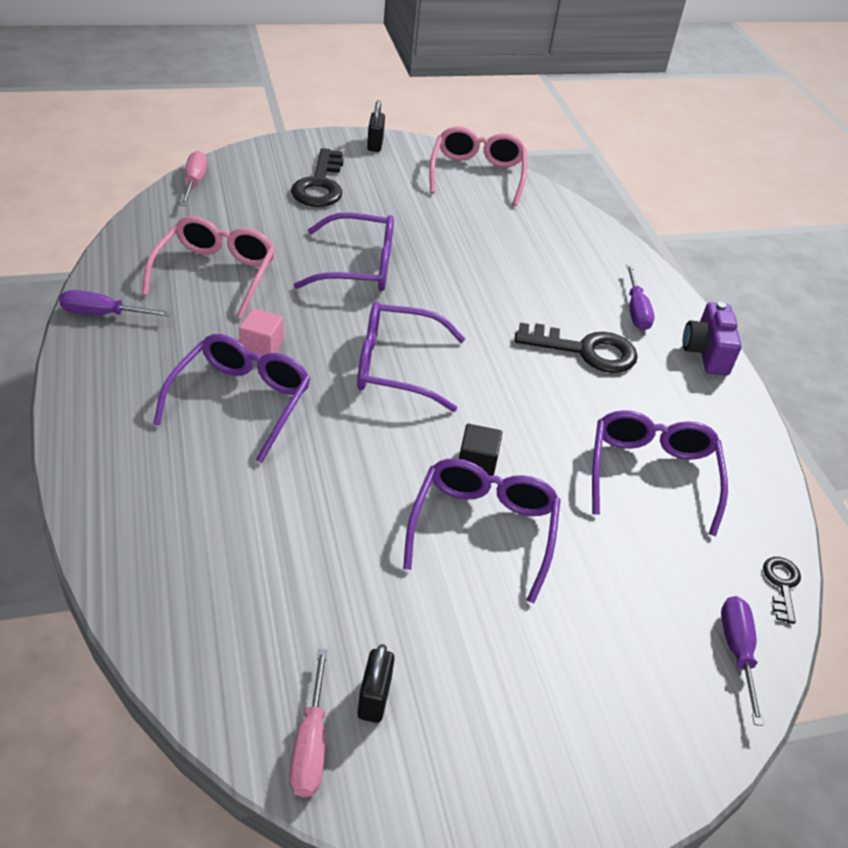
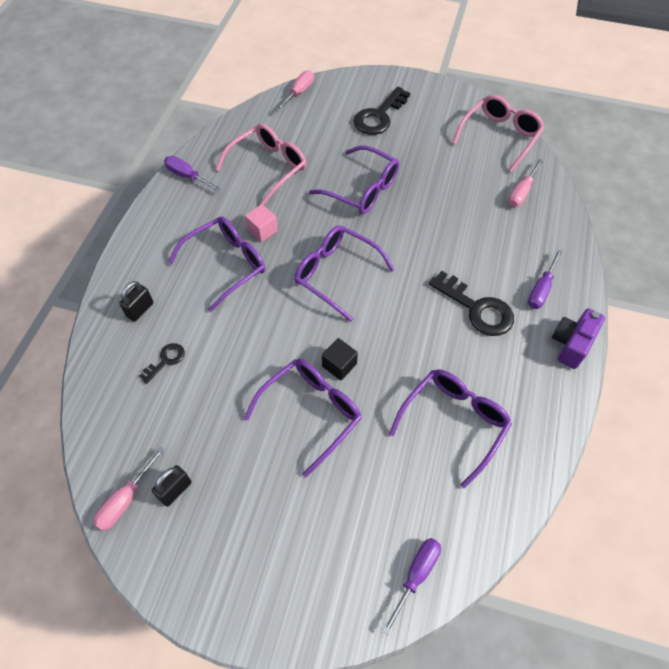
camera: 35 degrees right, 15 degrees up
black padlock [367,100,385,152] -> black padlock moved to [119,281,153,322]
black key [763,557,801,624] -> black key moved to [139,343,185,384]
none -> pink screwdriver [508,159,543,207]

